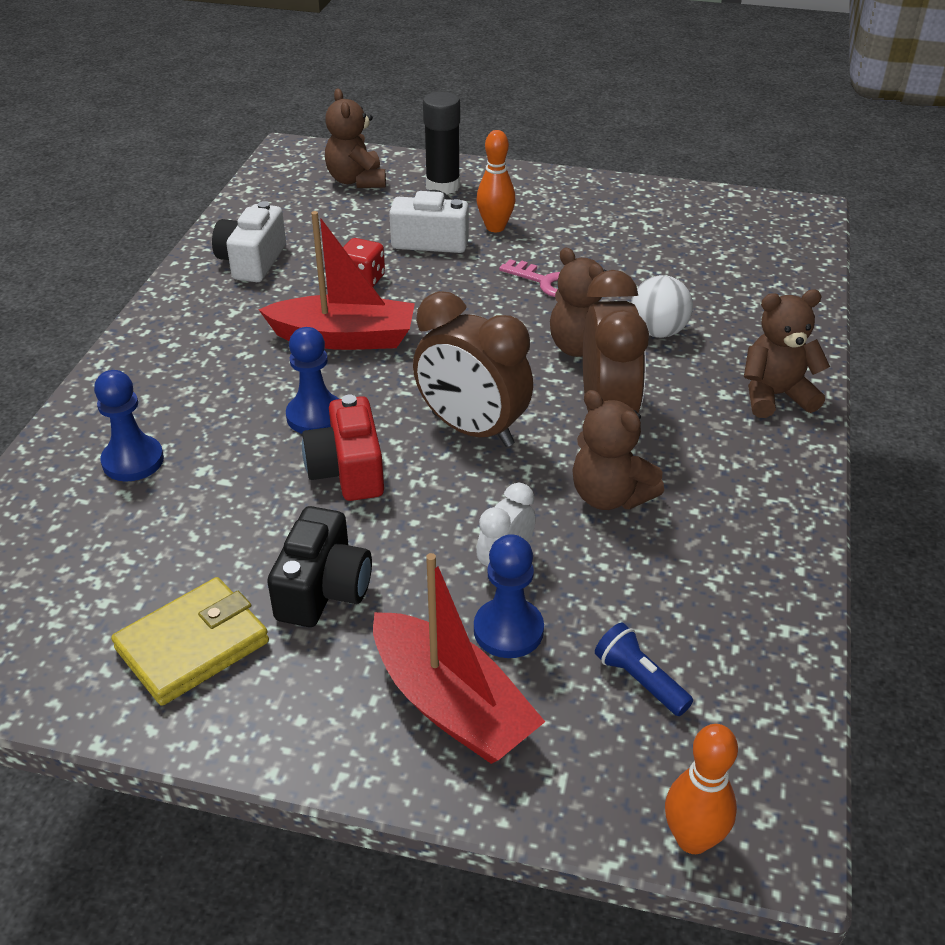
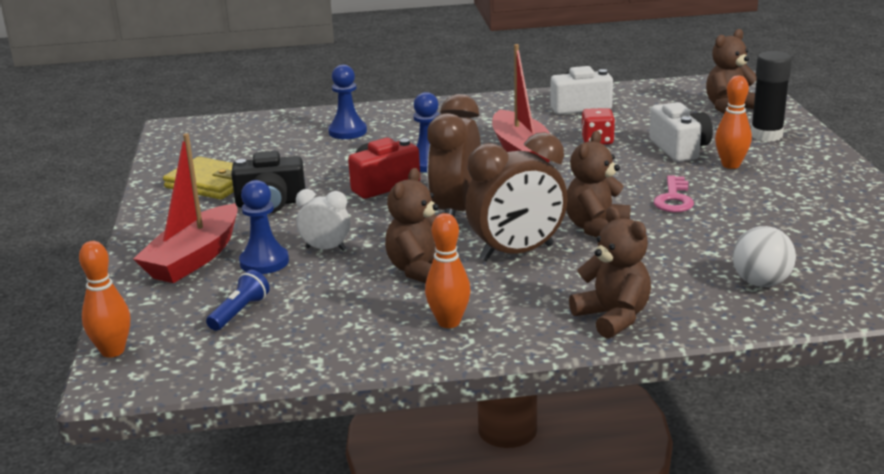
camera: 70 degrees right, 15 degrees down
white ball [631,275,693,338] -> white ball moved to [732,226,796,287]
none -> orange bowling pin [425,213,471,328]

